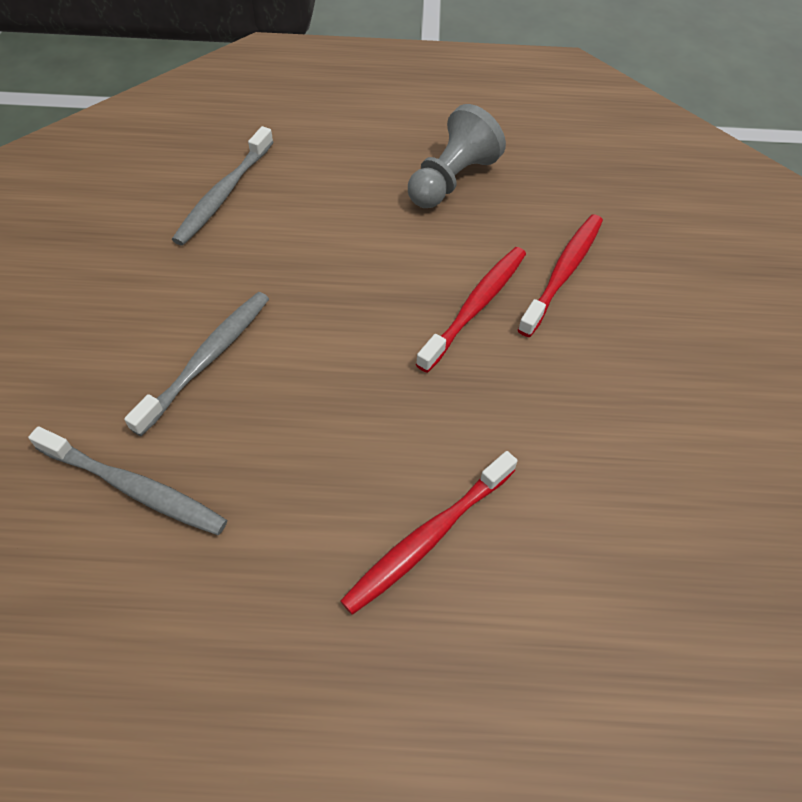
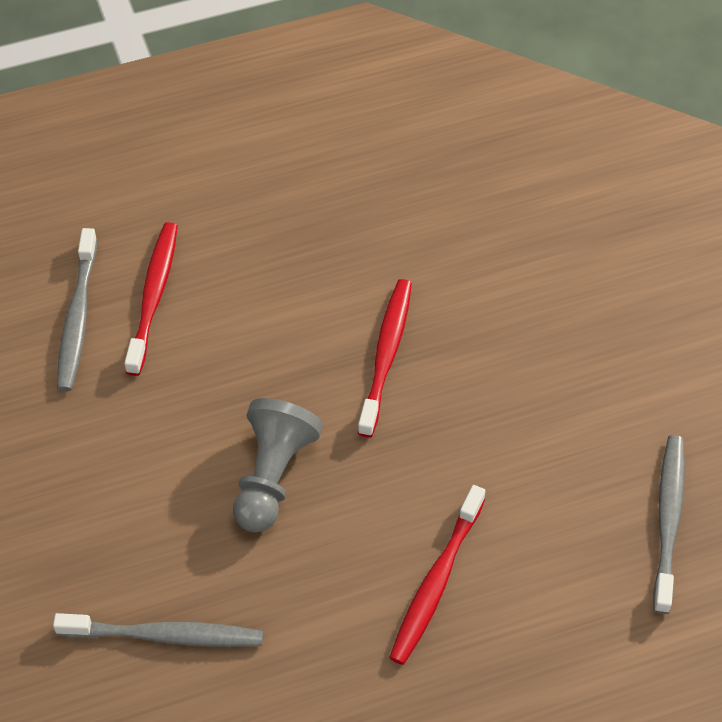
camera: 20 degrees left, 0 degrees up
grey toothbrush [124,292,269,436] -> grey toothbrush moved to [653,435,685,614]
grey pawn [408,104,506,208] -> grey pawn moved to [233,398,323,532]
red toothbrush [518,214,603,337] -> red toothbrush moved to [124,222,178,376]

